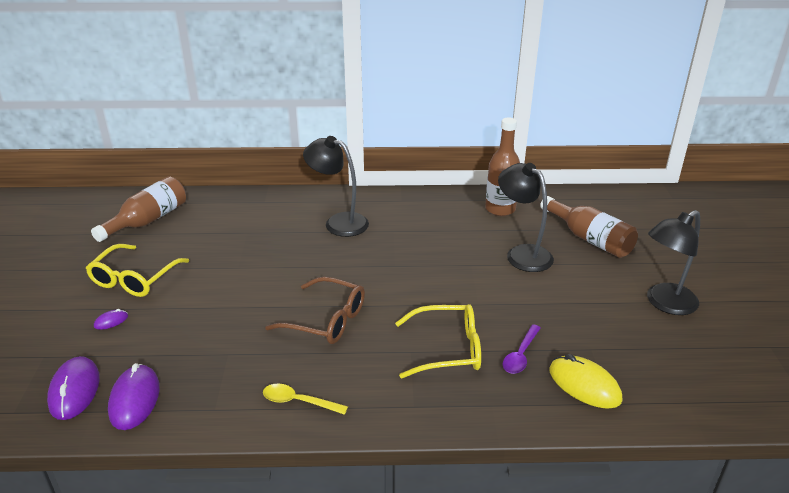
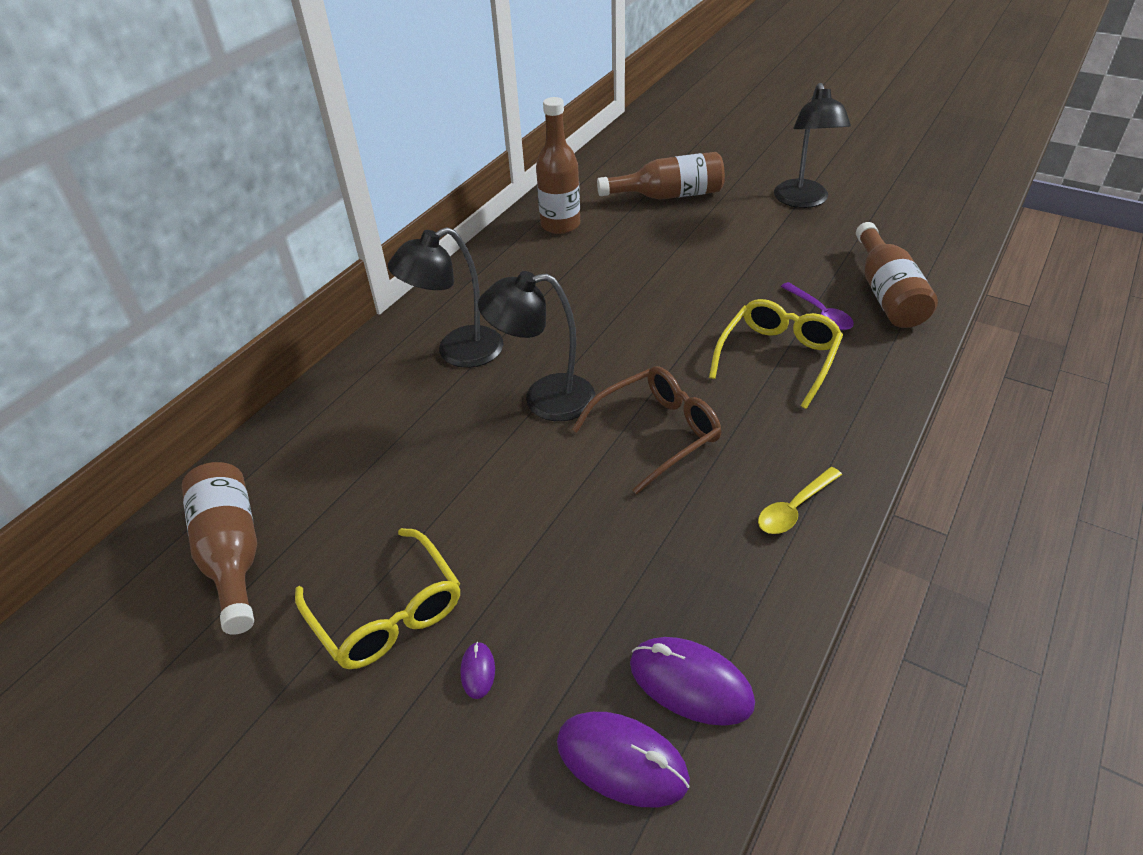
camera: 55 degrees left, 10 degrees up
black lamp [498,163,554,272] -> black lamp moved to [478,271,595,421]
yellow mouse [550,354,622,409] -> brown bottle [856,222,938,328]

